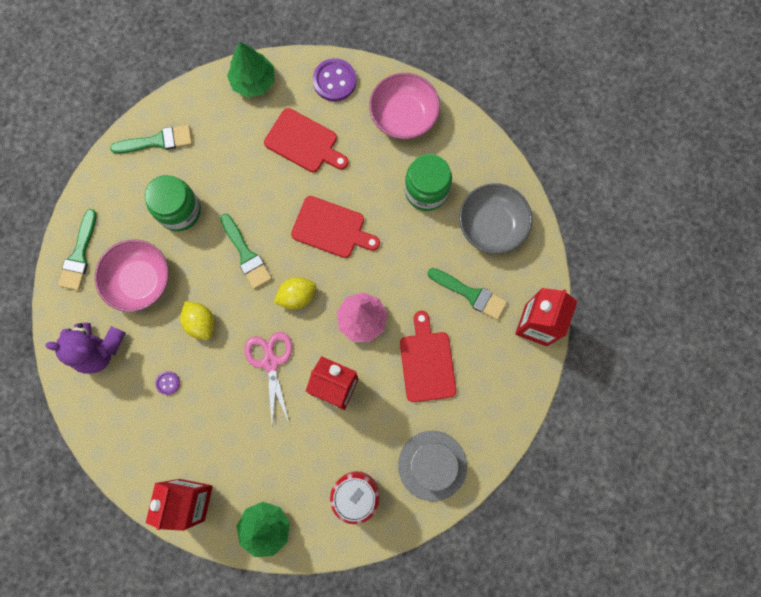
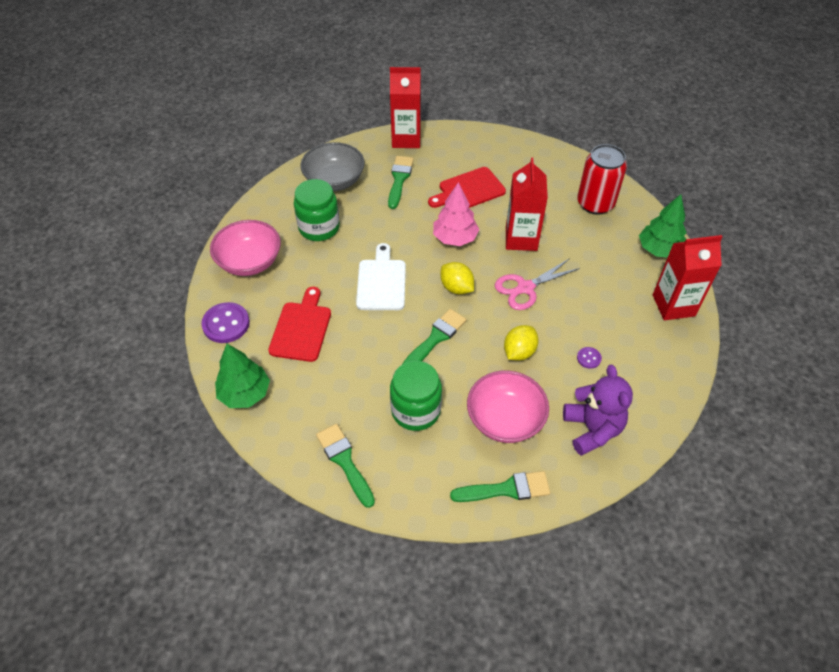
camera: 110 degrees left, 25 degrees down
red cutting board [291,196,380,258] -> white cutting board [356,243,406,310]
grey hat [398,431,467,501] -> none

